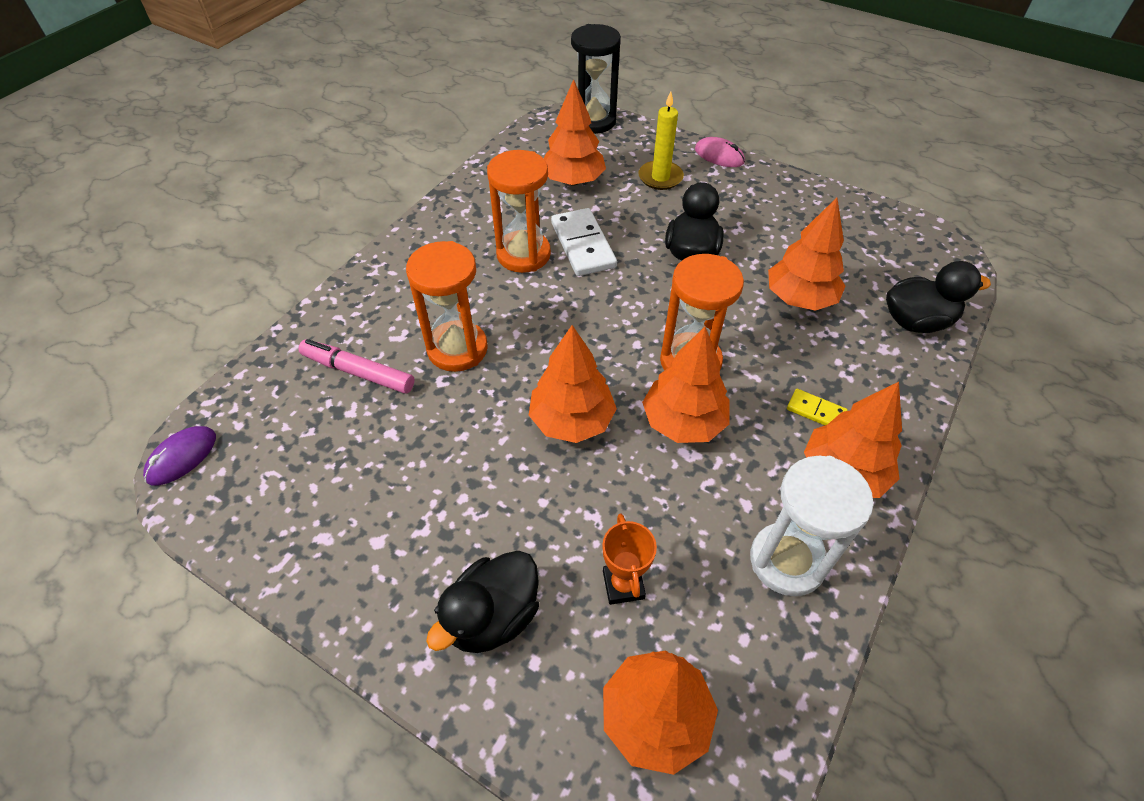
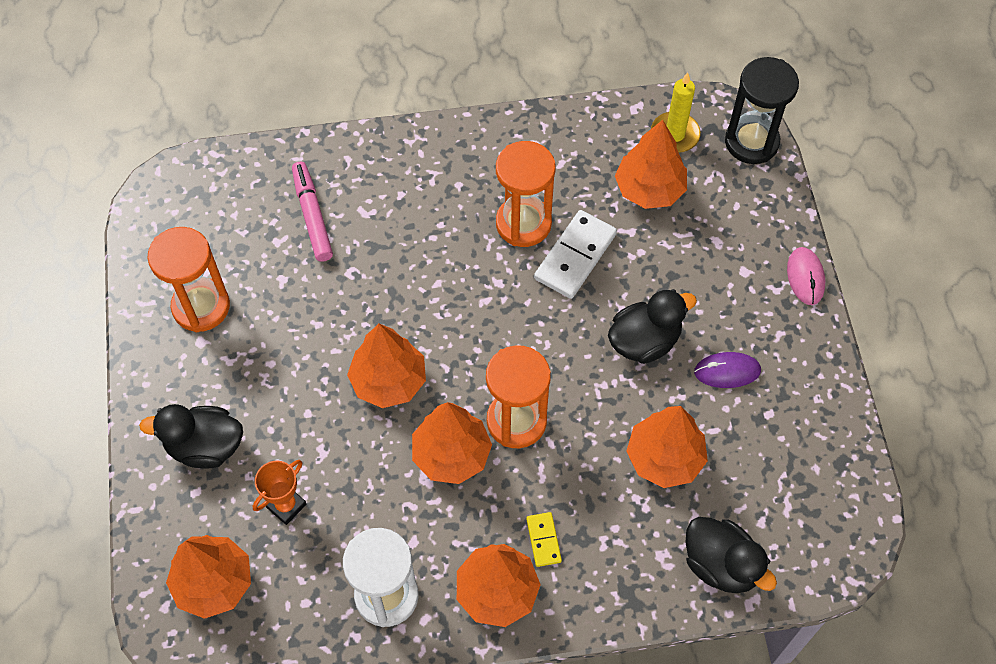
camera: 50 degrees right, 10 degrees up
purple mouse [143,426,216,485] -> purple mouse moved to [694,352,761,388]
orange hourglass [406,241,488,372] -> orange hourglass moved to [147,227,230,332]
yellow candle [638,92,684,190] -> yellow candle moved to [651,72,701,153]

